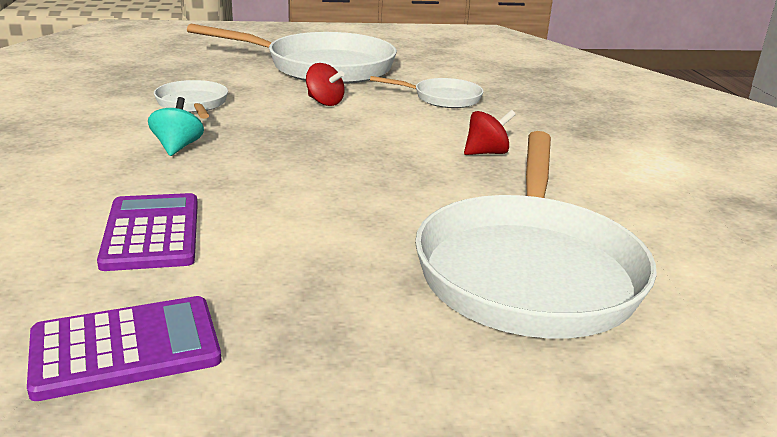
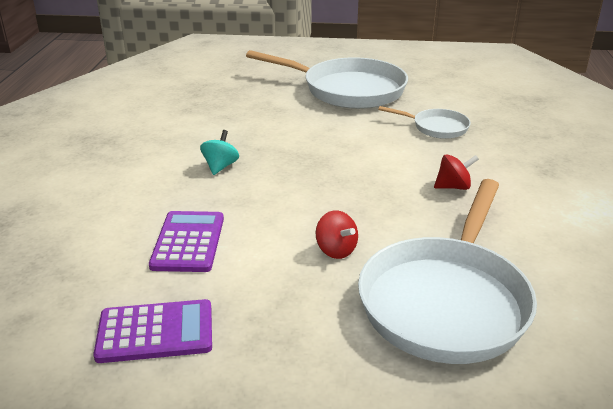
camera: 15 degrees right, 5 degrees up
white pan [154,80,228,119] -> none
red spinning top [306,63,345,106] -> red spinning top moved to [316,210,358,259]

